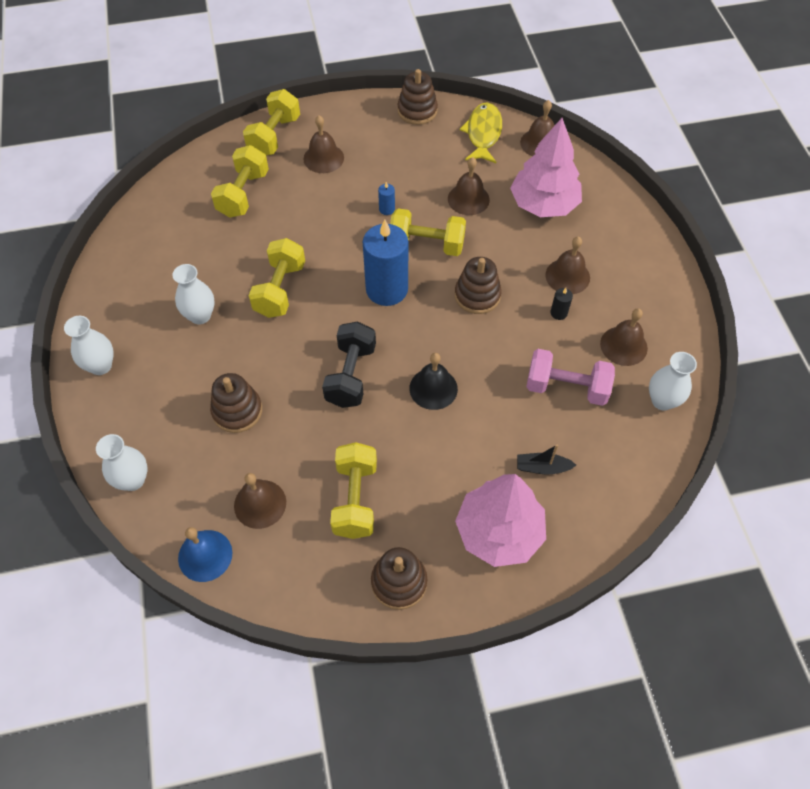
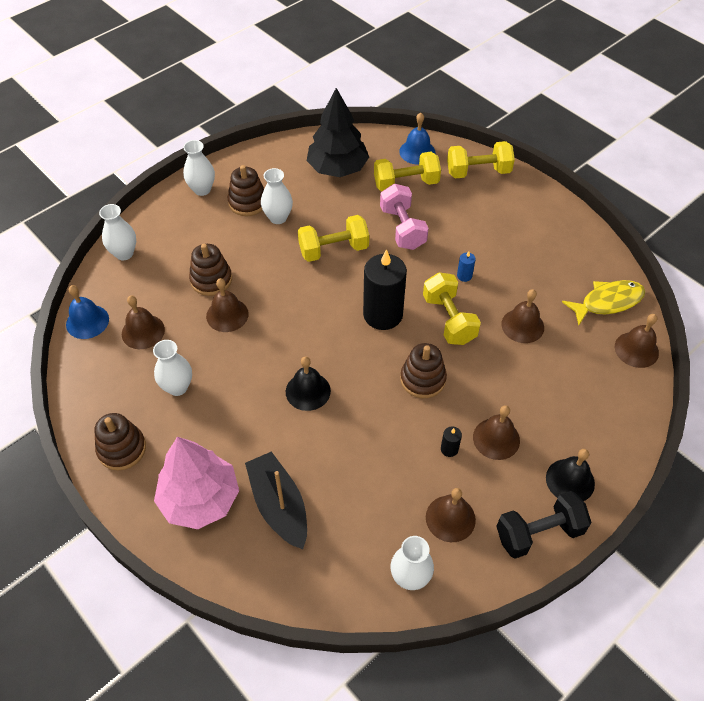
camera: 60 degrees right, 5 degrees down
brown bell [303,115,344,173] -> brown bell moved to [206,278,249,332]
black dumbbell [322,321,376,408] -> black dumbbell moved to [496,491,591,559]
yellow dumbbell [330,442,377,539] -> white vase [153,340,192,396]
blue candle [363,220,408,306] -> black candle [363,249,407,330]
brown stacking toy [398,69,438,125] -> brown stacking toy moved to [228,165,264,216]
pink tree [510,118,582,217] -> none
black boat [517,445,576,474] -> black boat [245,451,307,549], size x1.91
pink dumbbell [527,349,615,406] -> pink dumbbell moved to [380,184,429,250]
none -> black tree [307,88,369,177]
none -> blue bell [399,113,435,165]
none -> black bell [546,449,595,501]

